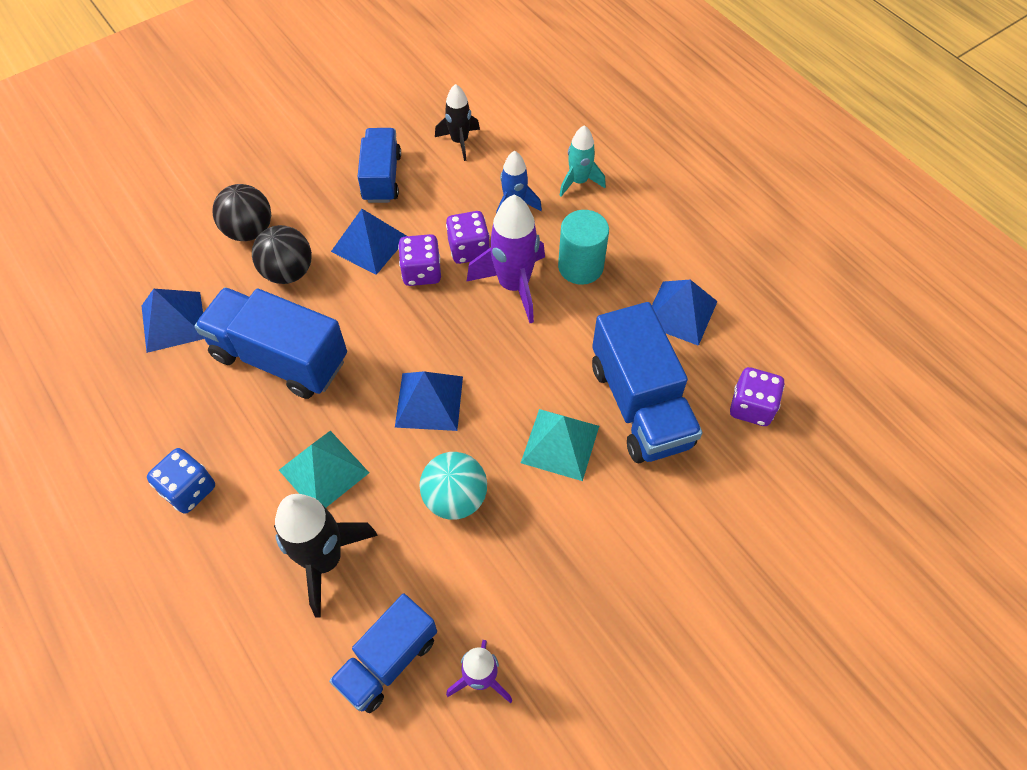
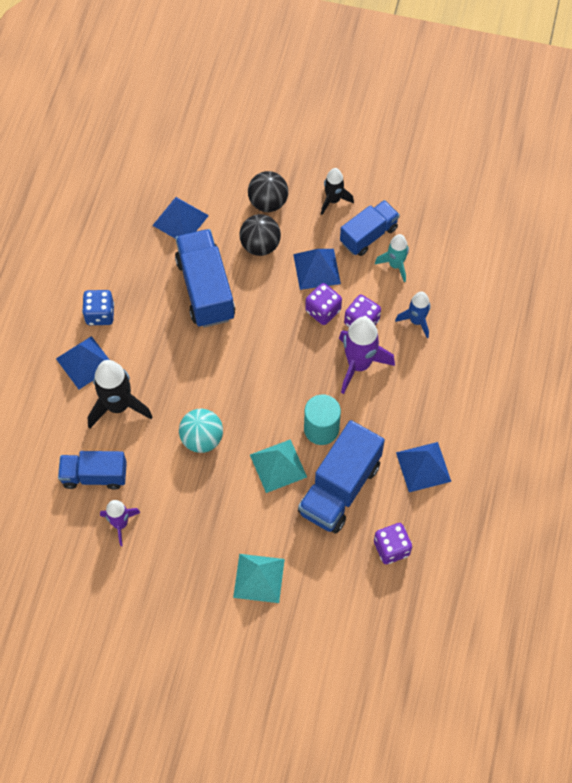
camera: 50 degrees right, 5 degrees up
turquoise pyramid [279,431,369,508] -> turquoise pyramid moved to [233,554,285,603]
blue pyramid [395,372,463,431] -> blue pyramid moved to [56,336,109,389]
black rocket [435,84,480,161] -> black rocket moved to [321,168,354,215]
turquoise cylinder [558,210,609,285] -> turquoise cylinder moved to [304,394,341,445]
turquoise rocket [559,125,606,197] -> turquoise rocket moved to [375,234,409,282]

